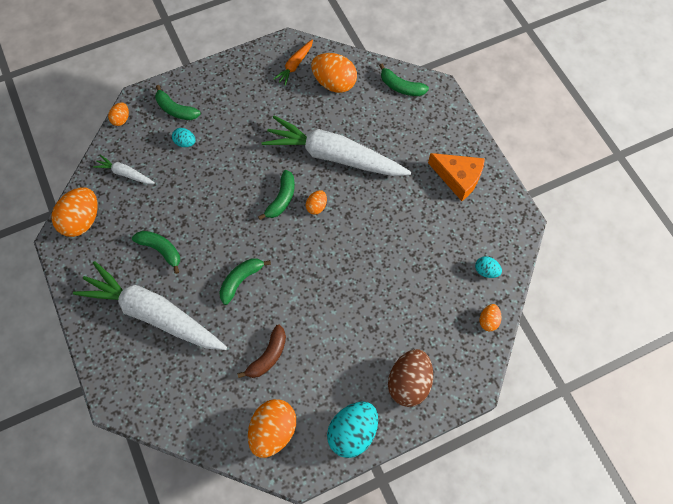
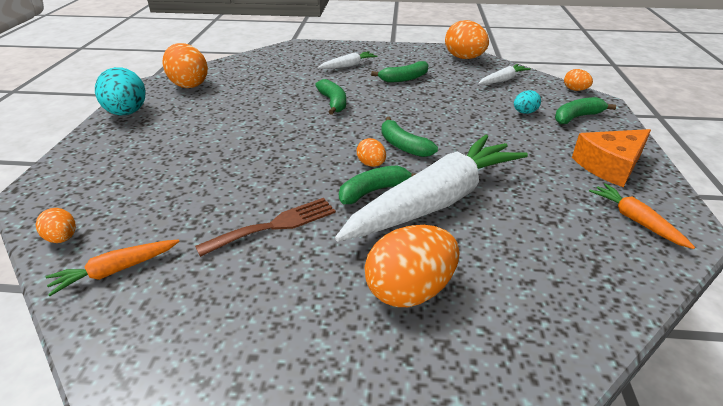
camera: 120 degrees right, 30 degrees down
white carrot [73,261,227,350] -> white carrot [318,52,378,69], size x0.43
brown banana [237,325,286,378] -> none
orange egg [311,53,357,93] -> orange egg moved to [365,225,460,307]
green banana [379,64,429,96] -> green banana moved to [339,165,417,204]
brown egg [388,349,433,407] -> none
orange cheese [428,153,485,201] -> orange cheese moved to [572,129,651,187]
turquoise egg [475,256,502,278] -> orange carrot [46,239,180,296]
none -> brown fork [195,198,336,257]

